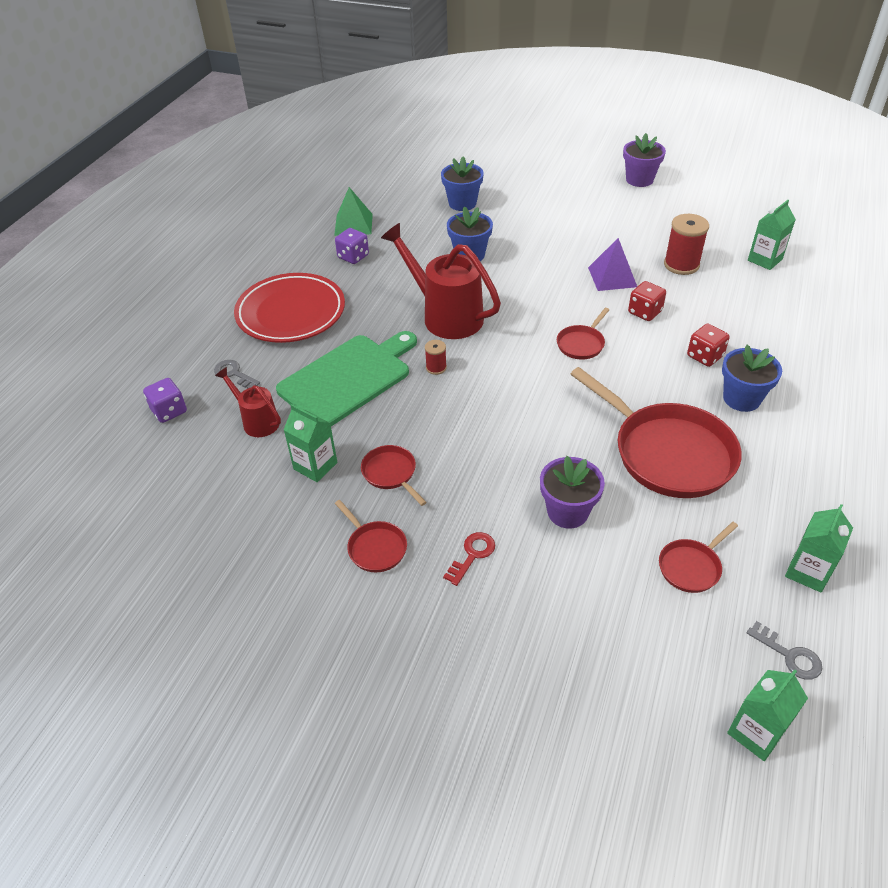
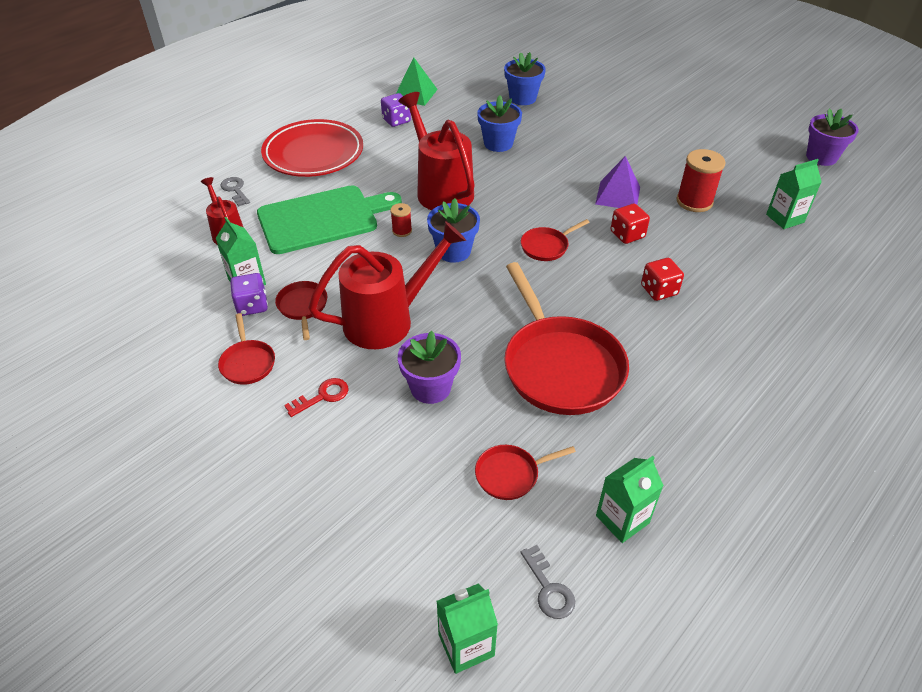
camera: 20 degrees right, 0 degrees up
purple dice [143,378,187,423] -> purple dice moved to [230,273,268,316]
purple flower pot [623,133,666,187] -> purple flower pot moved to [806,108,859,166]
blue flower pot [722,345,782,412] -> blue flower pot moved to [427,198,480,263]
none -> red watering can [308,221,466,349]

